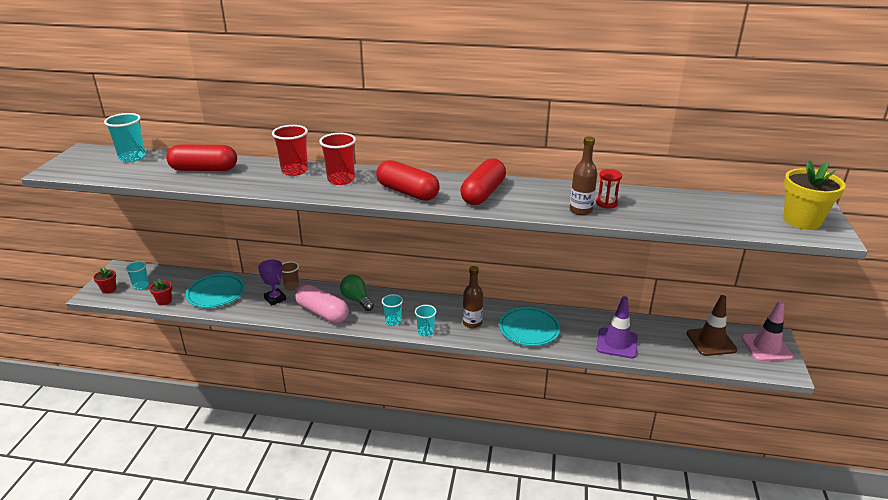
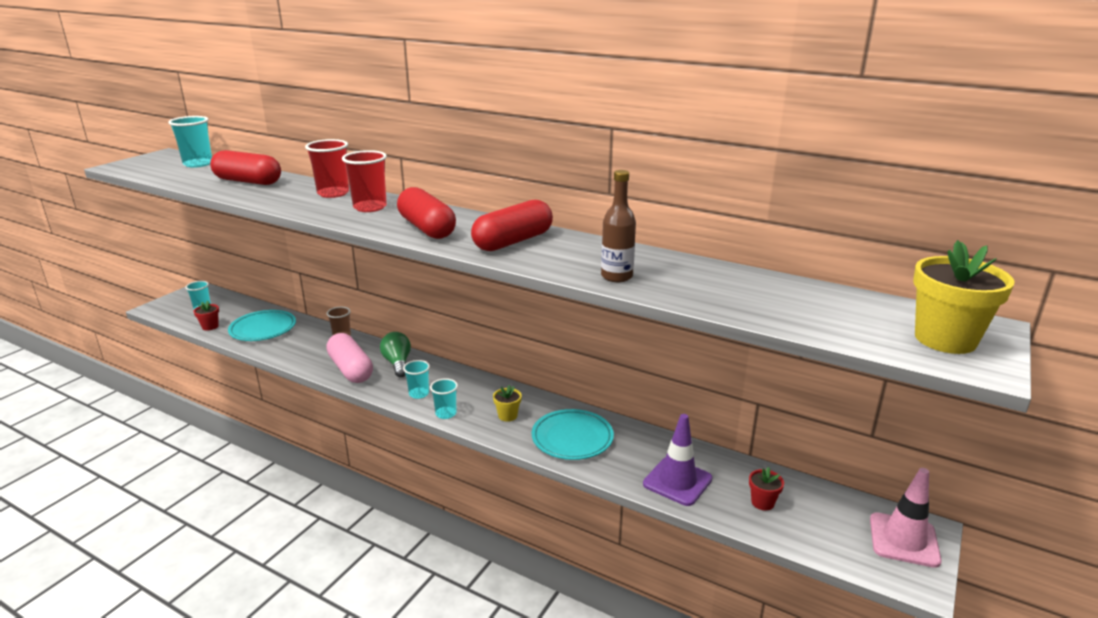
camera: 20 degrees right, 5 degrees down
red flower pot [93,267,116,294] -> red flower pot moved to [749,467,784,510]
purple trophy [258,259,286,305] -> none
brown bottle [463,266,483,328] -> yellow flower pot [493,385,522,422]
red hourglass [596,169,622,209] -> none
brown traffic cone [687,295,737,356] -> none

